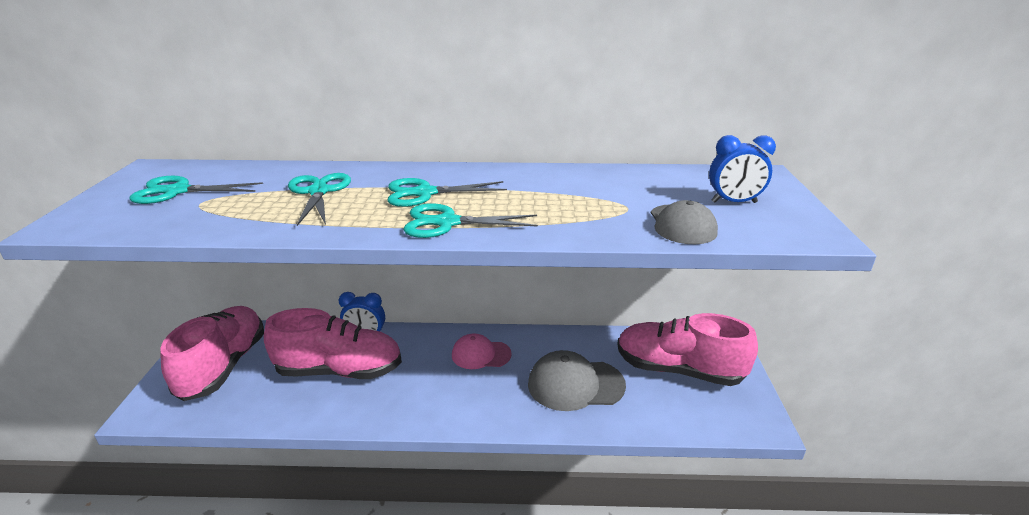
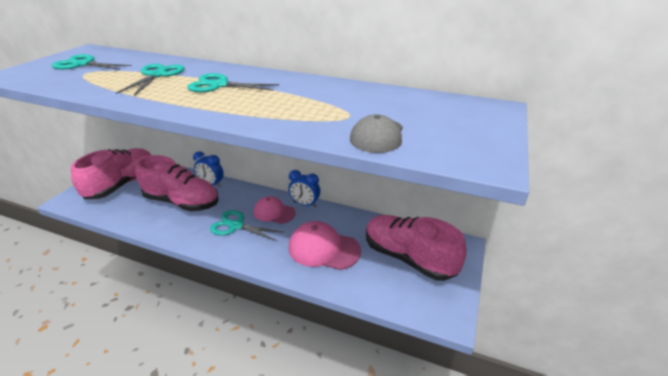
camera: 20 degrees right, 5 degrees up
turquoise scissors [403,203,538,238] -> turquoise scissors moved to [210,210,283,241]
grey cap [528,350,626,411] -> pink cap [288,221,361,270]
blue clock [709,135,776,203] -> blue clock moved to [288,170,320,207]

